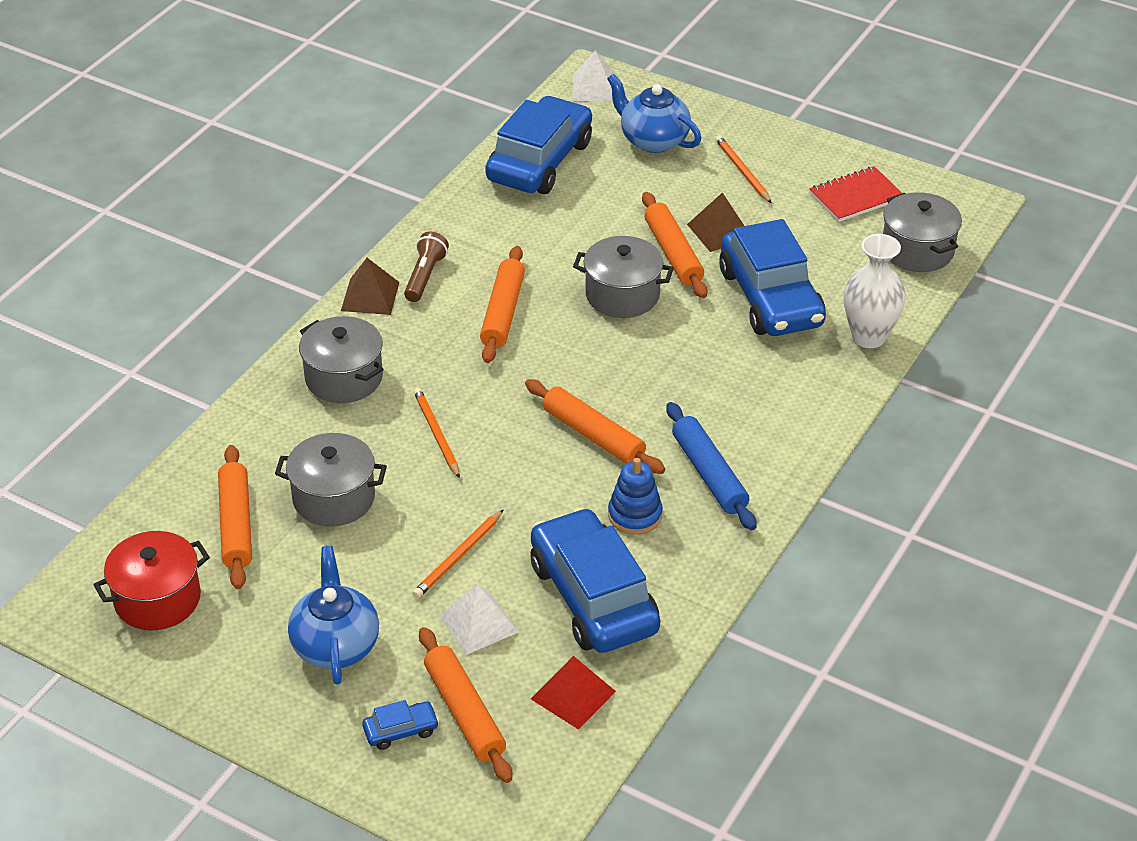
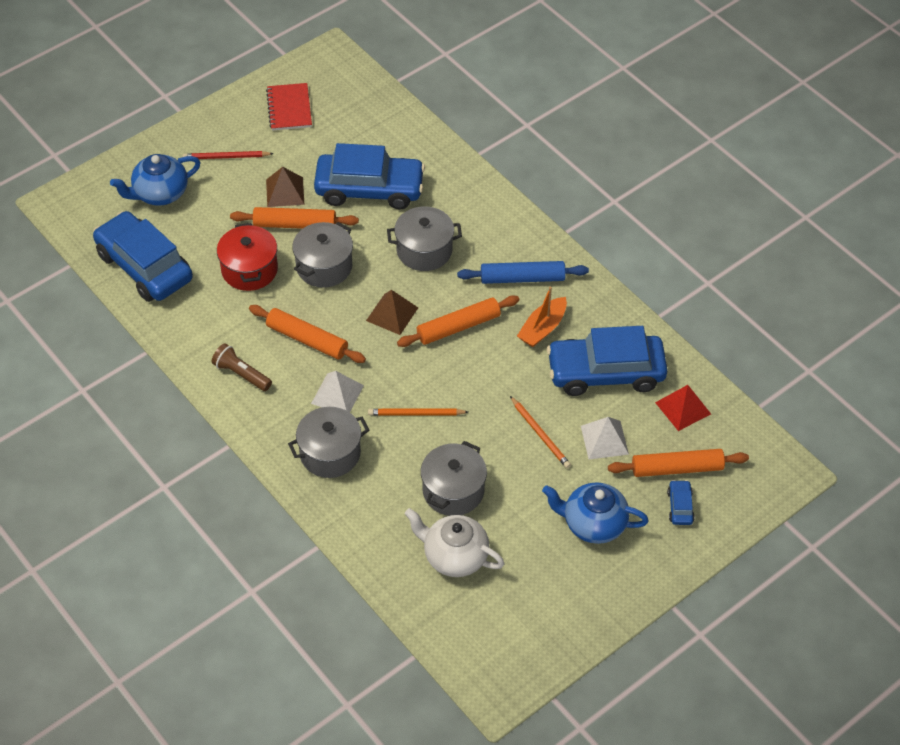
camera: 70 degrees left, 10 degrees up
red pot [93,531,210,630] -> red pot moved to [217,223,278,291]
orange rolling pin [218,445,252,589] -> white teapot [405,508,504,577]
brown pyramid [341,258,400,315] -> brown pyramid moved to [366,290,418,335]
white pyramid [572,50,617,101] -> white pyramid moved to [311,371,364,413]
blue stacking toy [608,458,663,535] -> orange boat [517,287,567,347]
orange pencil [715,135,771,203] -> red pencil [183,151,274,159]
white vase [844,234,906,348] -> none
grey pot [883,192,962,272] -> grey pot moved to [387,207,462,271]

